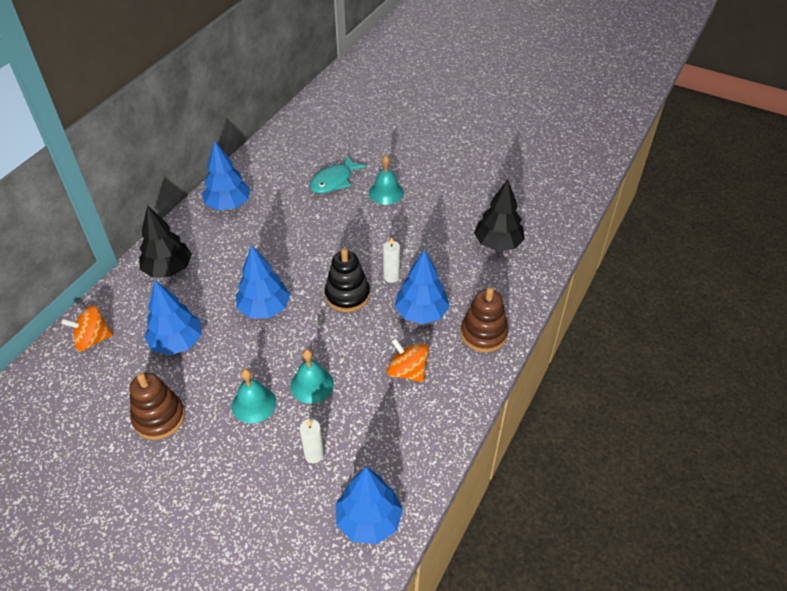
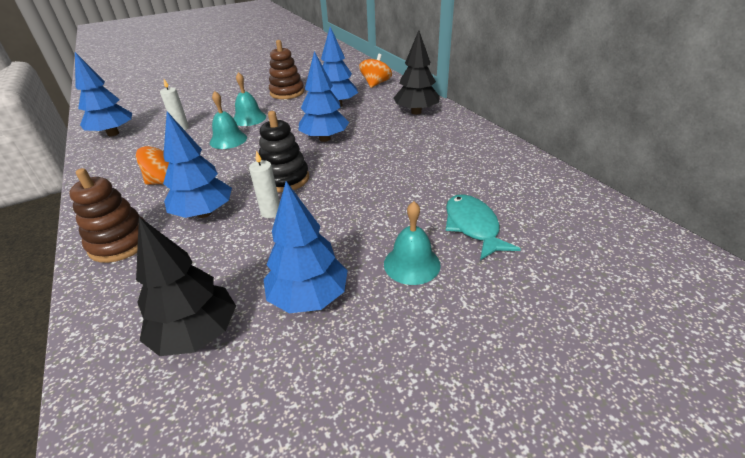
camera: 125 degrees right, 10 degrees down
blue tree [202,140,250,210] -> blue tree moved to [263,181,348,313]

